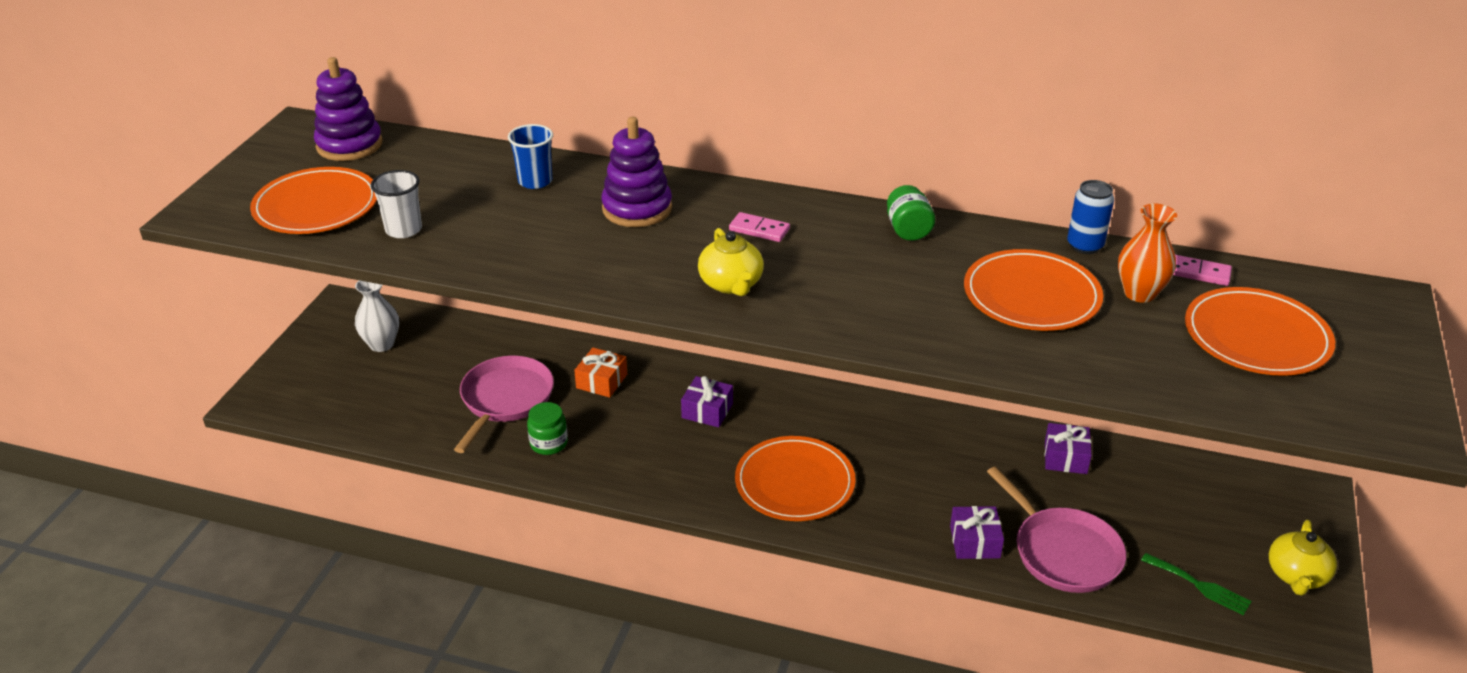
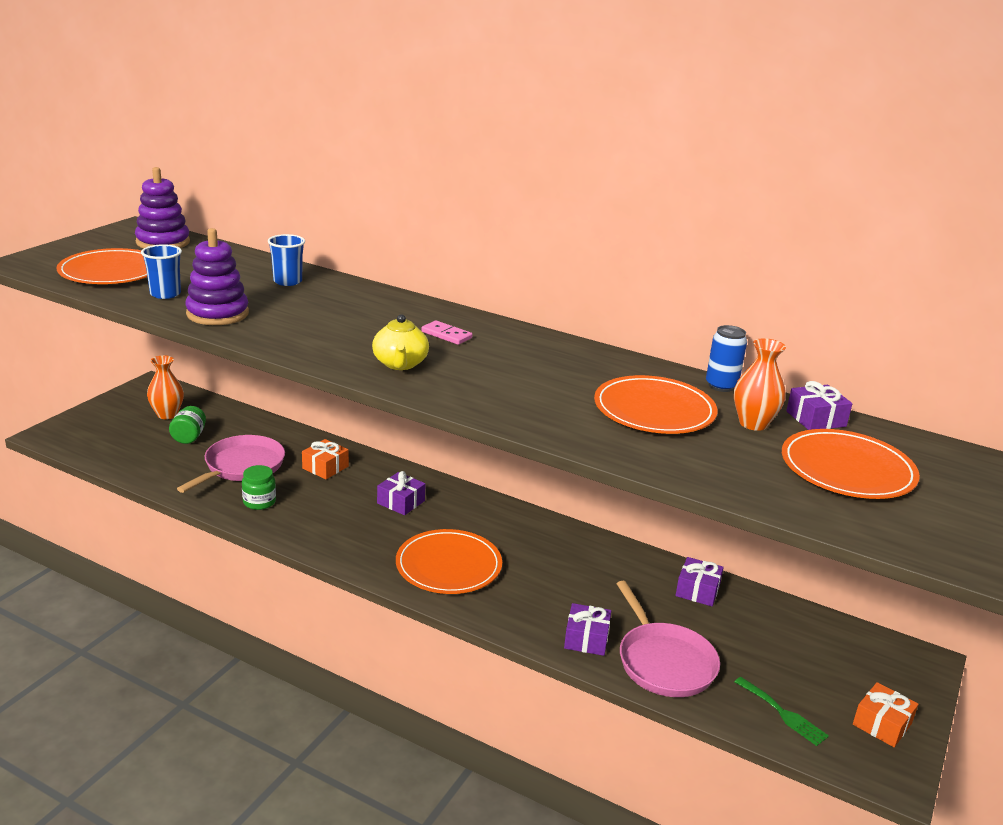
camera: 10 degrees right, 10 degrees down
white vase [355,280,399,352] -> orange vase [147,355,184,419]
white cup [371,170,422,238] -> blue cup [141,244,182,299]
purple stacking toy [601,117,672,227] -> purple stacking toy moved to [185,228,249,325]
green jar [887,185,935,241] -> green jar moved to [169,406,206,444]
pink domino [1173,255,1232,286] -> purple gift [786,381,852,430]
yellow teapot [1269,520,1337,596] -> orange gift [853,682,918,747]

